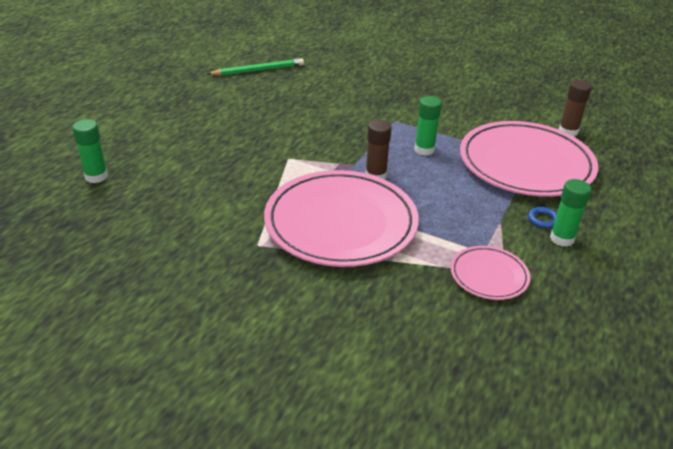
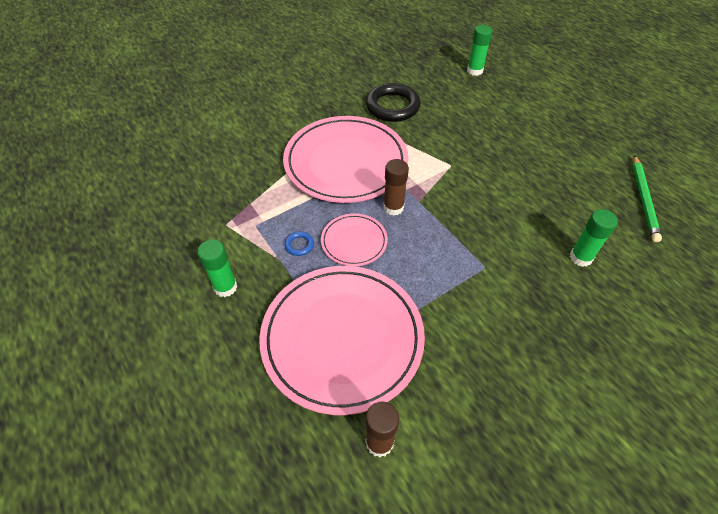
camera: 120 degrees right, 15 degrees up
green glue stick [414,96,442,156] -> green glue stick moved to [570,209,618,267]
pink plate [451,246,530,300] -> pink plate moved to [321,213,388,266]
blue ring [528,207,557,229] -> blue ring moved to [285,231,314,256]
none -> black ring [366,83,421,122]

